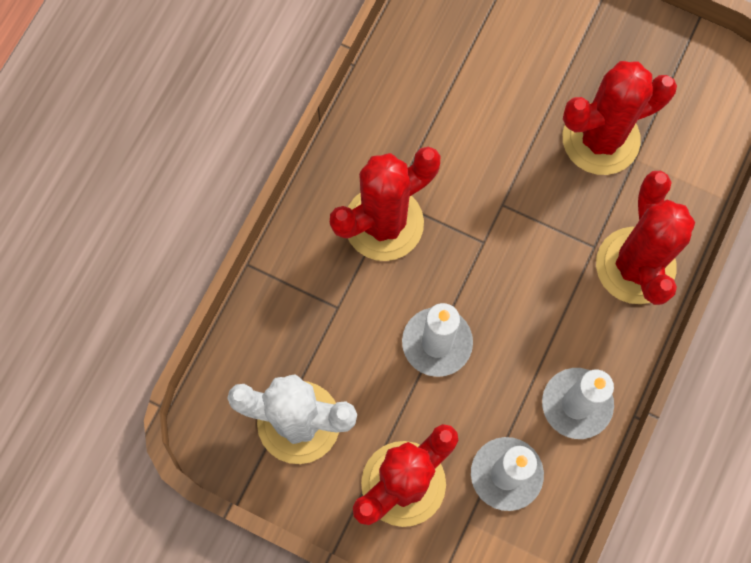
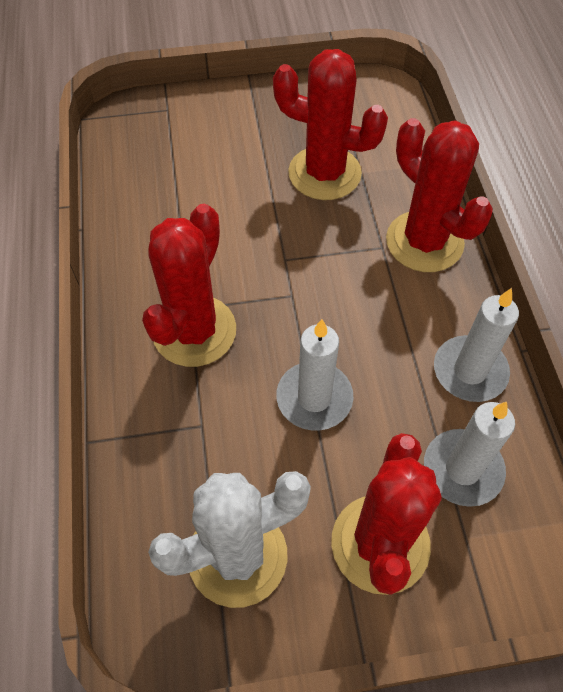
camera: 35 degrees left, 15 degrees down
red cactus [563,61,677,175] -> red cactus turned 75 degrees clockwise [273,49,388,200]

